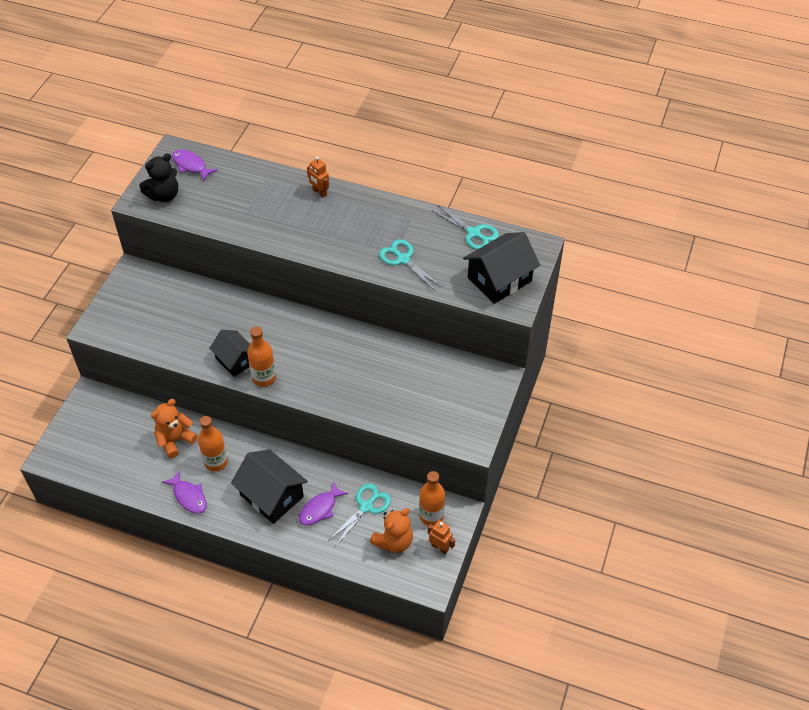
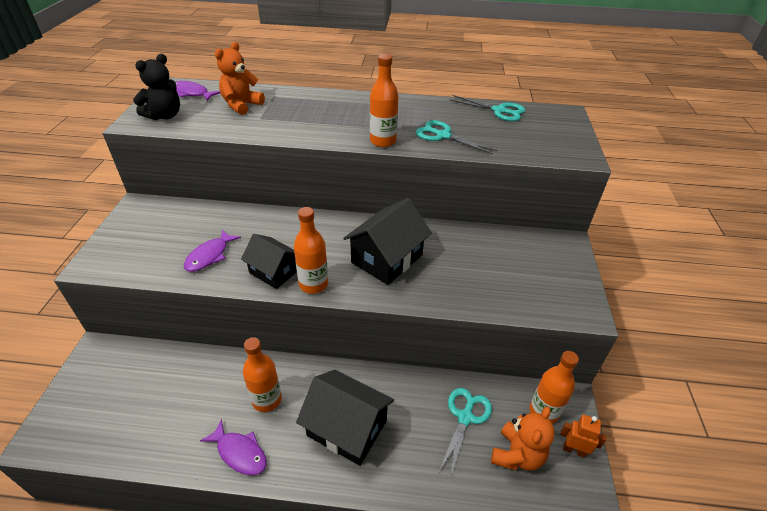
camera: 15 degrees left, 10 degrees down
orange teddy bear [151,399,198,458] -> orange teddy bear moved to [215,42,265,115]
purple fish [299,481,349,525] -> purple fish moved to [184,229,241,272]
orange robot [307,156,329,197] -> none
black house [463,232,540,304] -> black house moved to [343,198,432,285]
none -> orange bottle [370,54,399,147]

